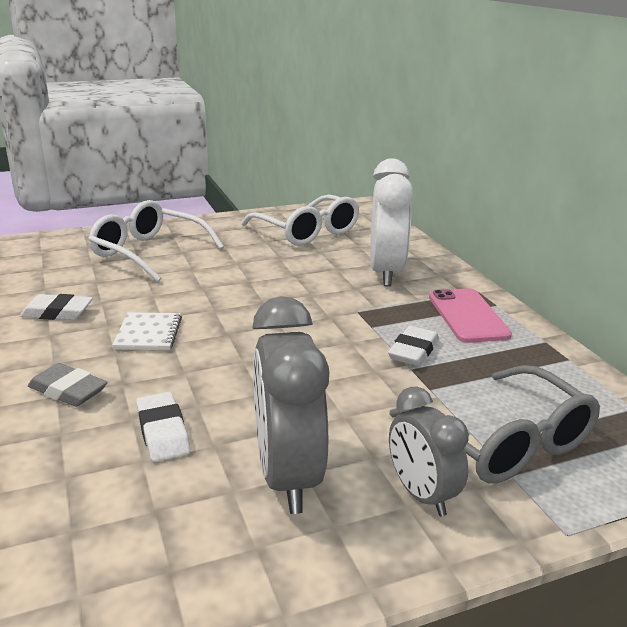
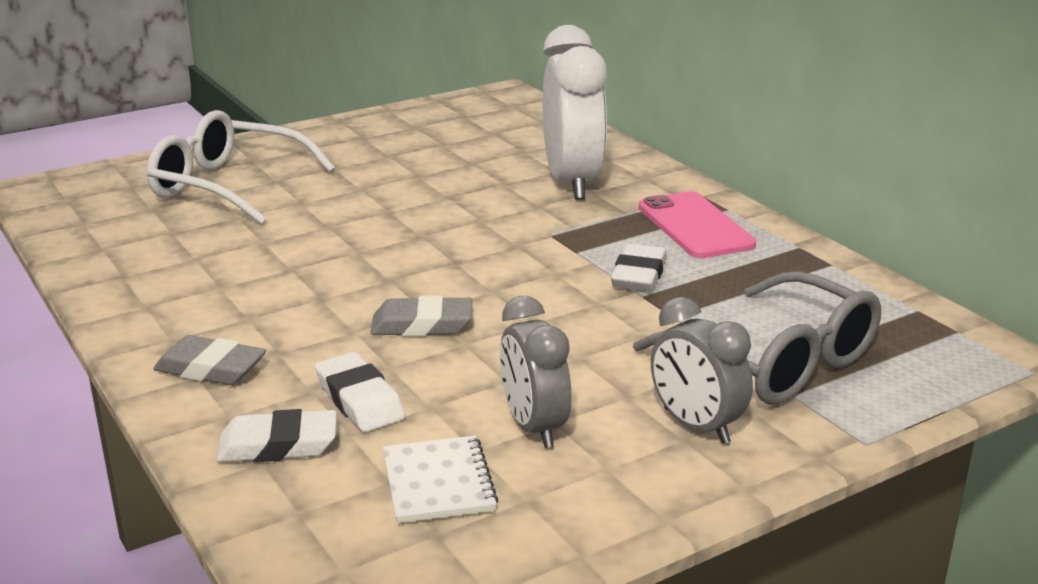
camera: 10 degrees left, 0 degrees up
white eraser [20,294,93,320] -> white eraser moved to [216,409,337,462]
white notebook [112,312,182,350] -> white notebook moved to [383,436,498,523]
white glasses [241,194,360,246] -> none
grey clock [252,296,329,514] -> grey clock [500,296,571,448], size x0.61
none -> grey eraser [371,296,472,336]

